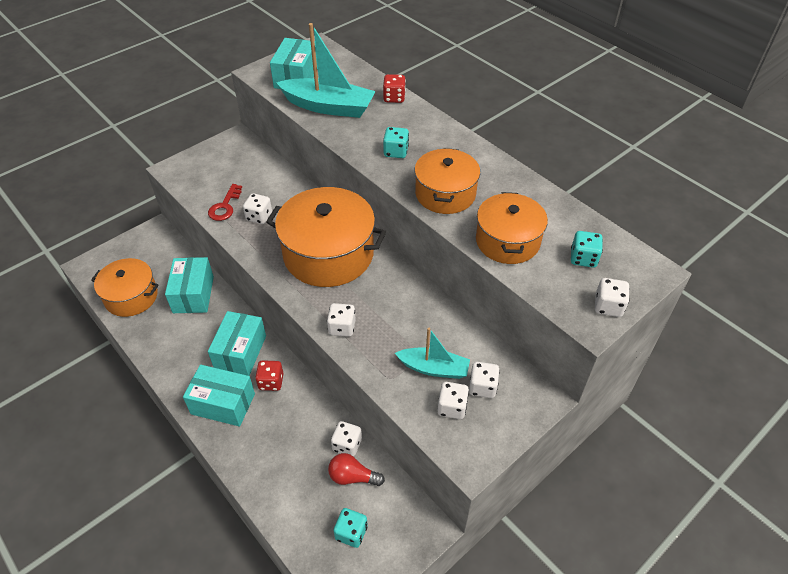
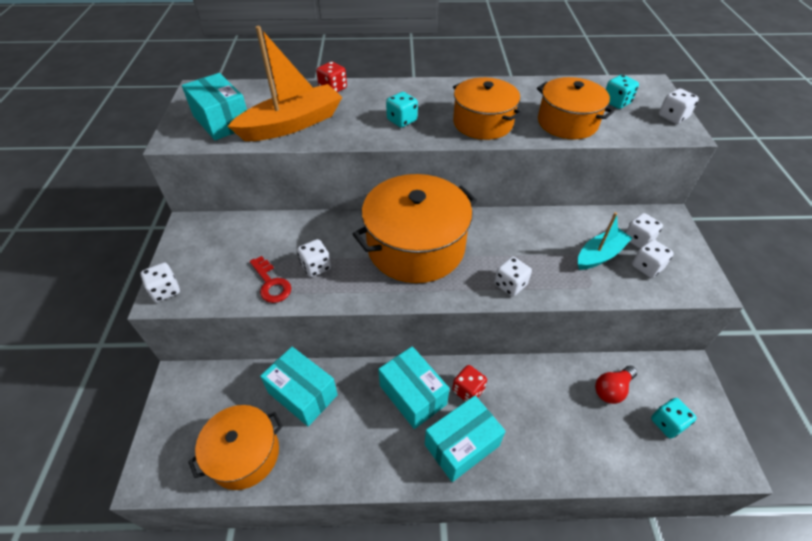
camera: 50 degrees left, 0 degrees up
turquoise boat [276,23,376,118] -> orange boat [228,26,342,141]
white dice [331,421,362,457] -> white dice moved to [140,263,180,302]

